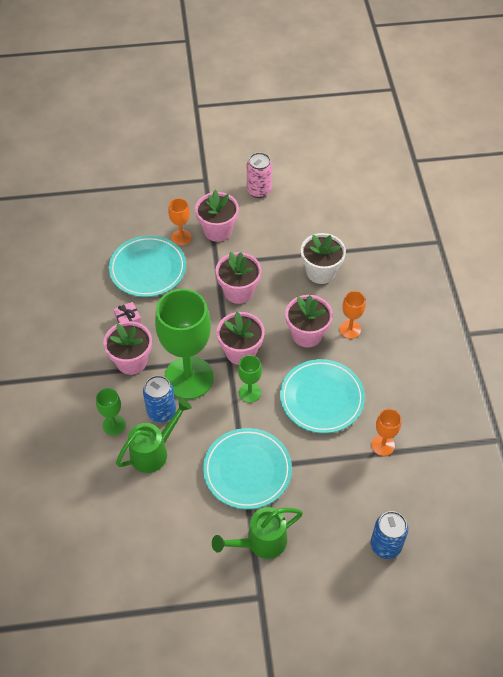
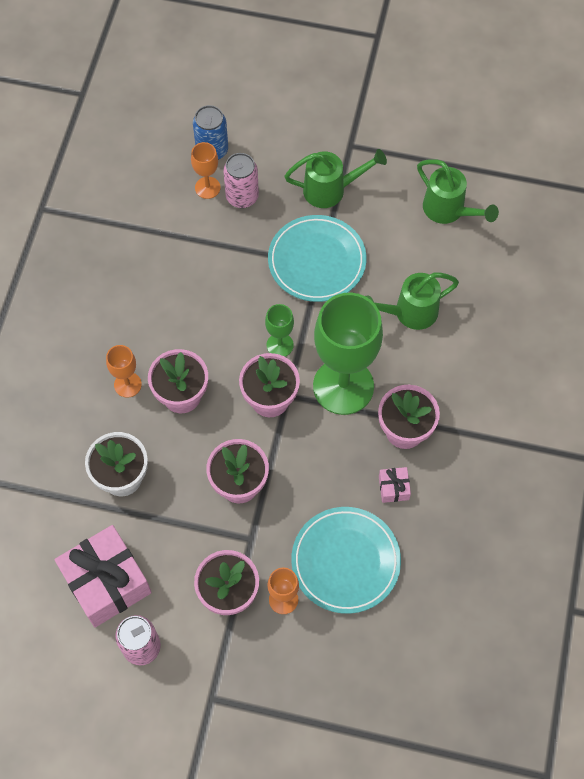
camera: 160 degrees left, 10 degrees up
green goblet [96,388,126,436] -> none
blue can [143,375,176,422] -> none
turquoise plate [280,359,365,433] -> none
orange goblet [371,409,401,456] -> orange goblet moved to [191,142,221,199]
none -> pink gift [55,525,152,627]
none -> pink can [223,153,259,208]
none -> green watering can [417,159,499,224]

